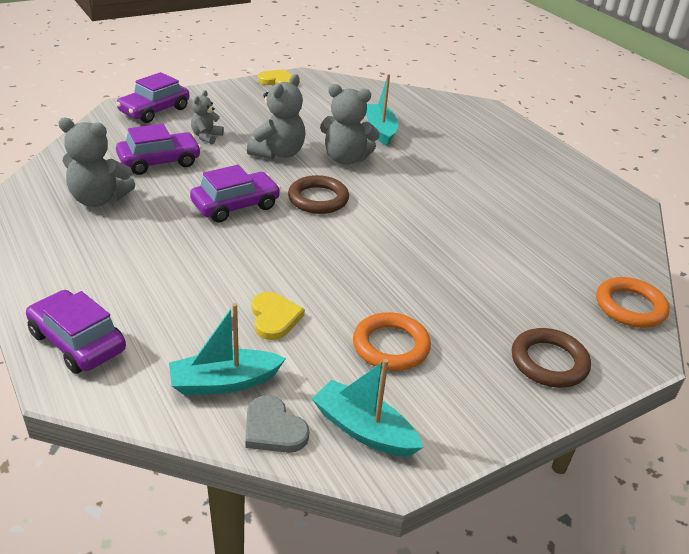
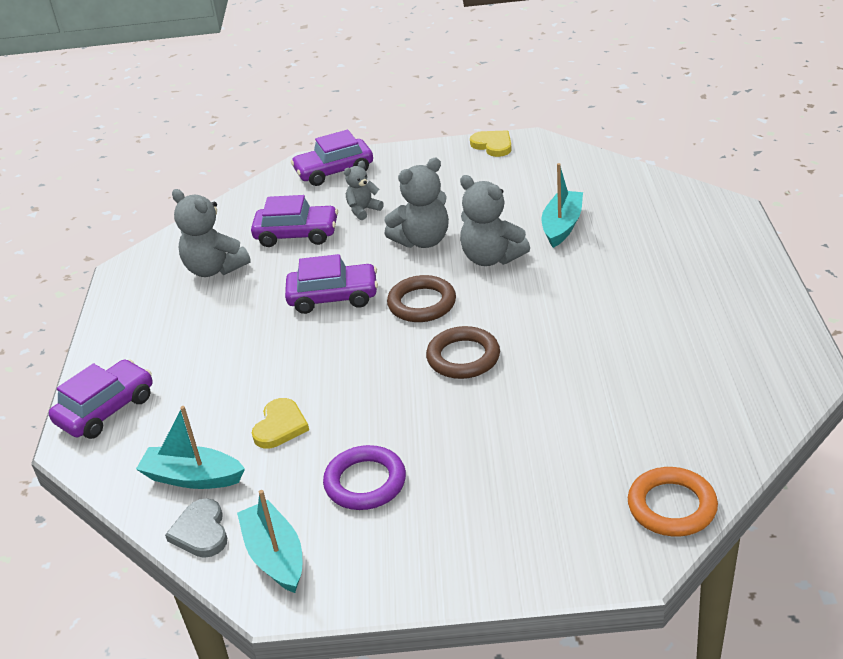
camera: 35 degrees right, 0 degrees up
purple car [26,290,126,374] -> purple car turned 60 degrees clockwise [49,359,152,439]
orange ring [353,312,431,371] -> purple ring [323,445,406,510]
brown ring [512,328,591,388] -> brown ring moved to [426,326,500,379]

